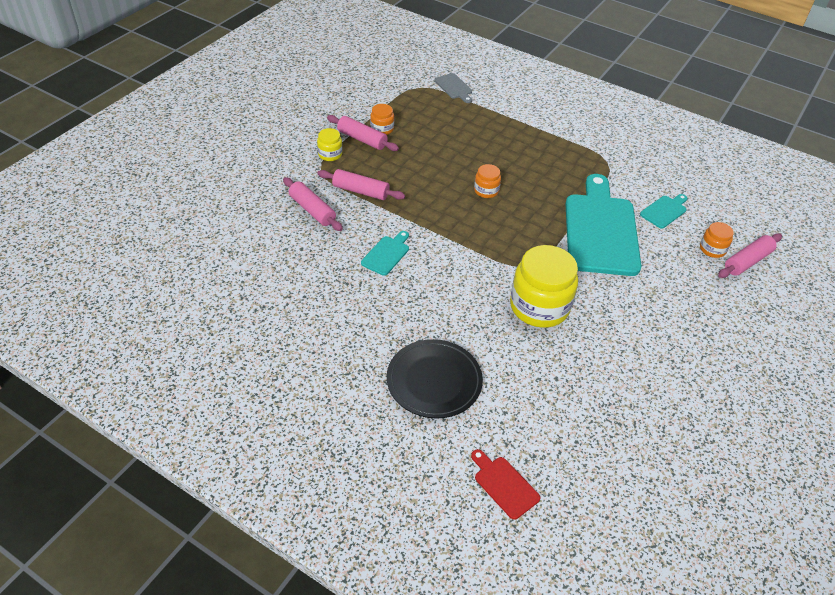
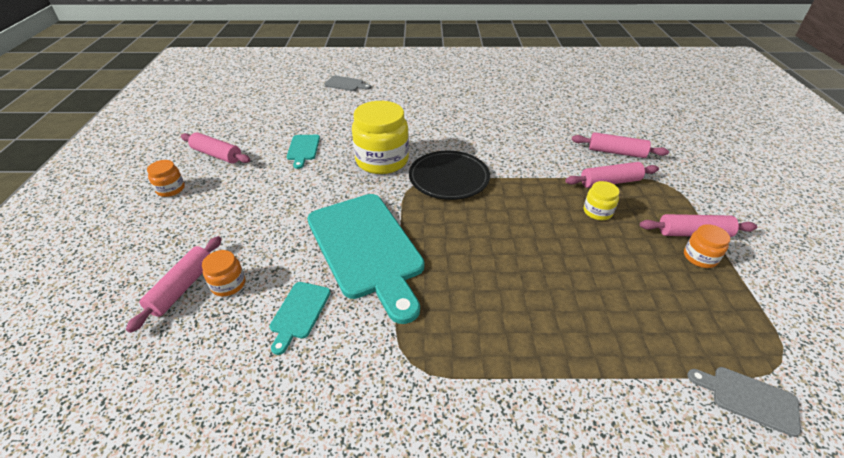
camera: 150 degrees right, 5 degrees down
yellow jar [317,128,342,161] -> yellow jar moved to [584,181,619,220]
turquoise cutting board [361,231,409,276] -> turquoise cutting board moved to [287,135,320,169]
black plate [387,339,483,419] -> black plate moved to [409,151,490,200]
red cutting board [471,449,540,520] -> grey cutting board [324,76,371,91]
orange jar [474,164,501,198] -> orange jar moved to [147,160,185,197]
none -> pink rolling pin [181,132,250,164]

